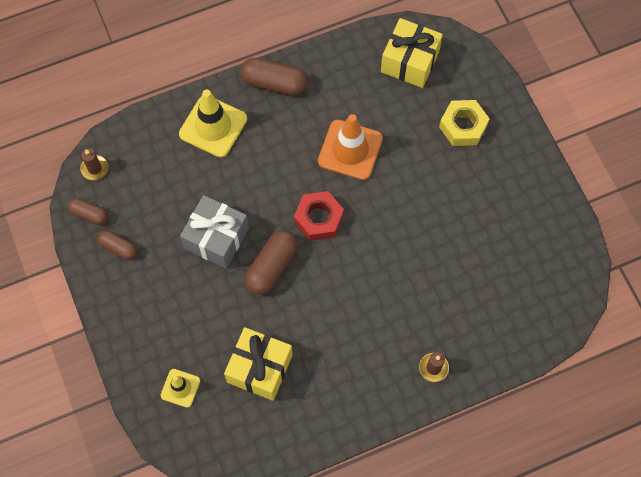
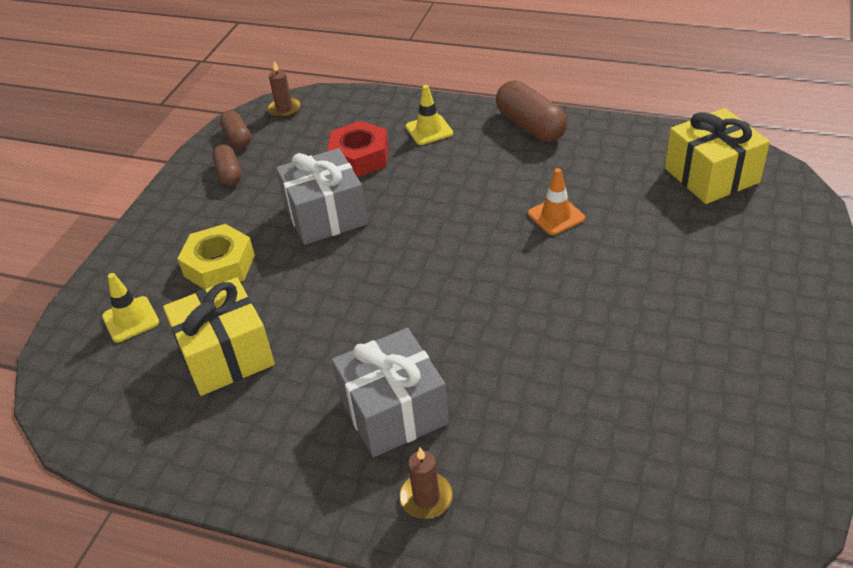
camera: 45 degrees right, 25 degrees down
yellow traffic cone [179,89,247,158] -> yellow traffic cone [406,85,453,145], size x0.55
brown capsule [245,230,298,295] -> none
red nut [294,191,344,241] -> red nut moved to [327,121,389,177]
orange traffic cone [318,114,383,180] -> orange traffic cone [528,168,585,235], size x0.55
yellow nut [439,100,490,146] -> yellow nut moved to [178,224,255,289]
none -> grey gift [332,328,449,457]

